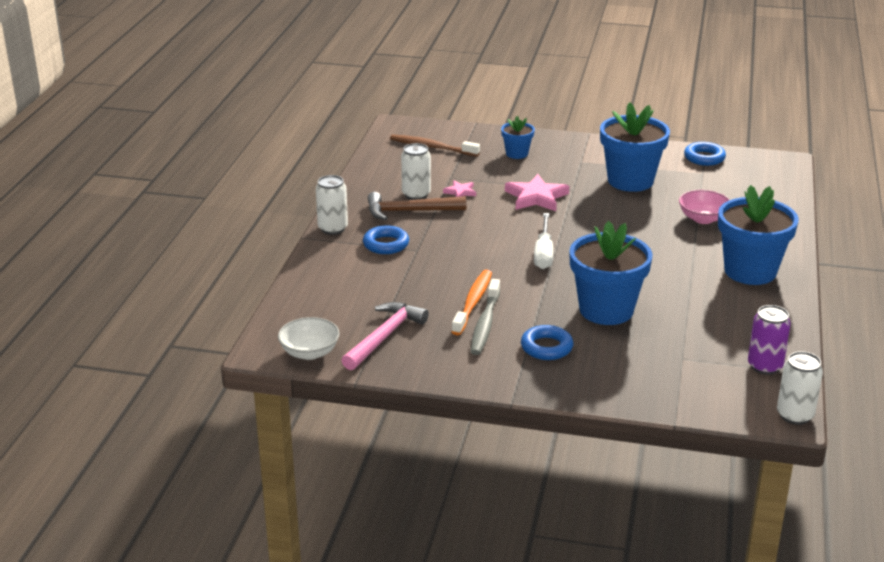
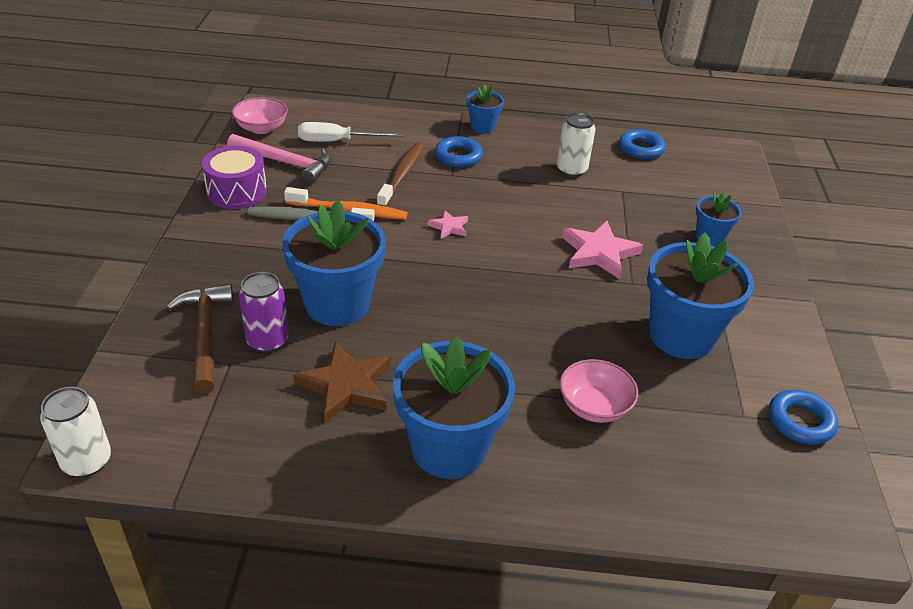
camera: 80 degrees right, 10 degrees up
white bowl [278,317,340,360] -> pink bowl [232,97,288,134]
white can [316,175,348,235] -> blue flower pot [467,84,504,133]
brown hammer [368,192,466,220] -> brown hammer moved to [167,284,234,394]
brown toothbrush [390,134,480,157] -> brown toothbrush moved to [377,143,423,207]
pink star [443,180,476,197] -> pink star moved to [428,210,468,239]
blue ring [521,325,573,360] -> blue ring moved to [619,129,666,159]
white screwdriver [534,213,553,269] -> white screwdriver moved to [298,122,403,142]
purple can [748,305,791,375] -> purple can moved to [239,272,289,353]
none -> purple drum [202,146,267,209]
none -> brown star [293,342,390,423]

